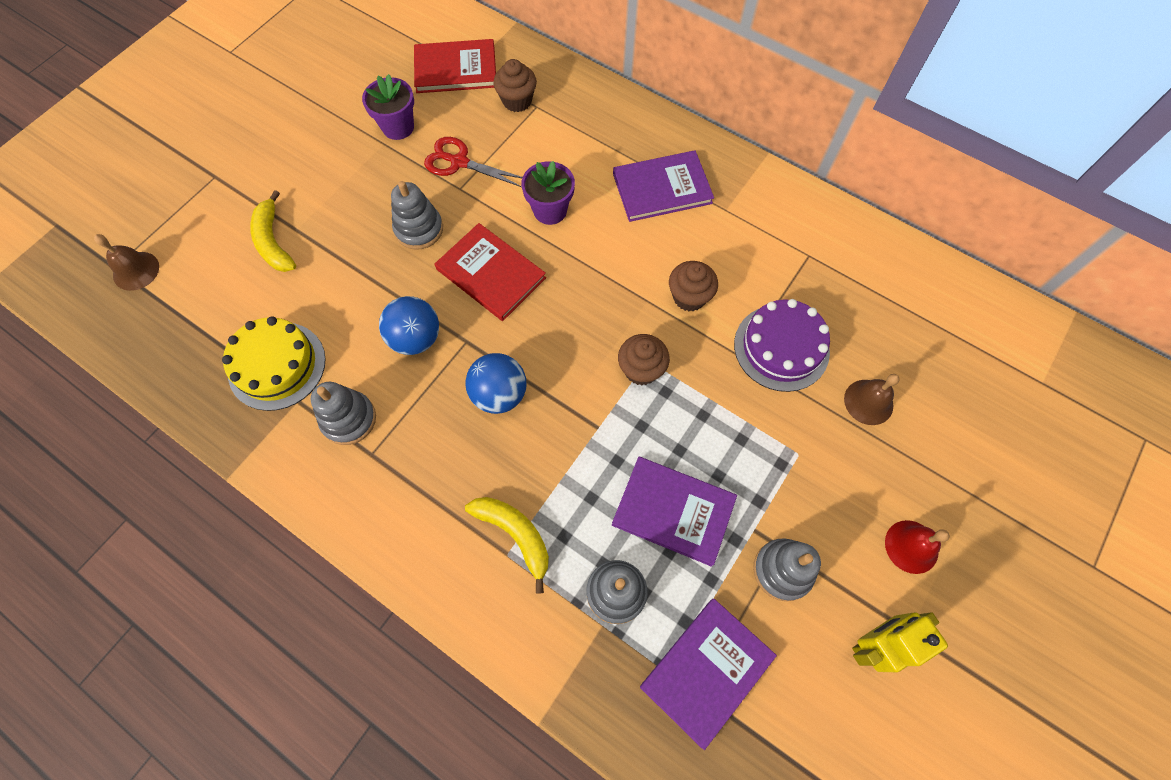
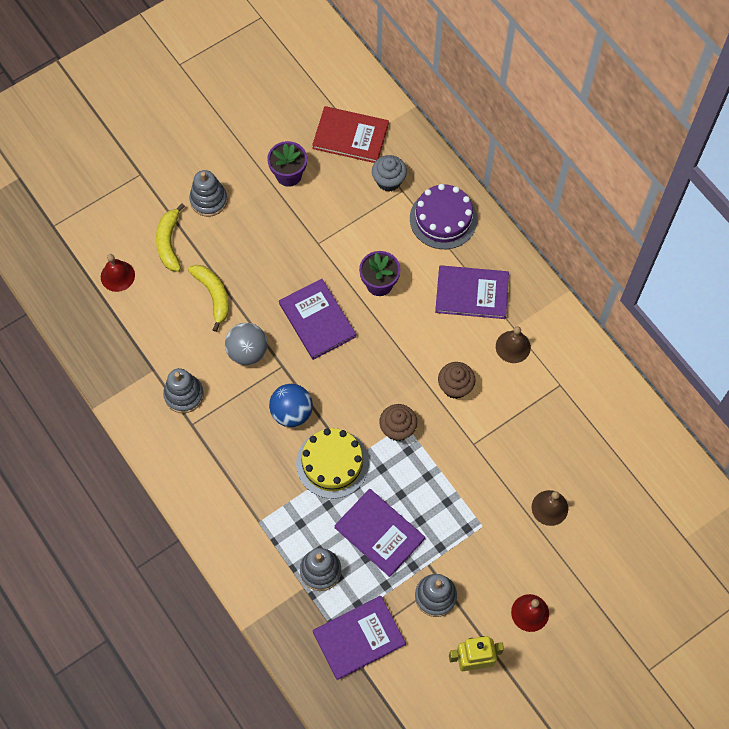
camera: 20 degrees right, 0 degrees up
brown bell [94,234,159,291] -> brown bell moved to [496,326,531,363]
yellow cake [222,317,326,411] -> yellow cake moved to [296,428,369,499]
blue ball [379,296,439,355] -> grey ball [225,323,268,365]
grey stacking toy [391,181,443,250] -> grey stacking toy moved to [189,170,227,217]
red scissors [424,137,522,187] -> none
red book [435,223,546,321] -> purple book [279,279,356,360]
yellow banana [465,497,549,594] -> yellow banana moved to [188,265,229,332]
brown cupcake [493,59,537,112] -> grey cupcake [372,155,407,192]
purple cake [734,299,830,392] -> purple cake moved to [410,184,477,249]
none -> red bell [101,254,135,292]

